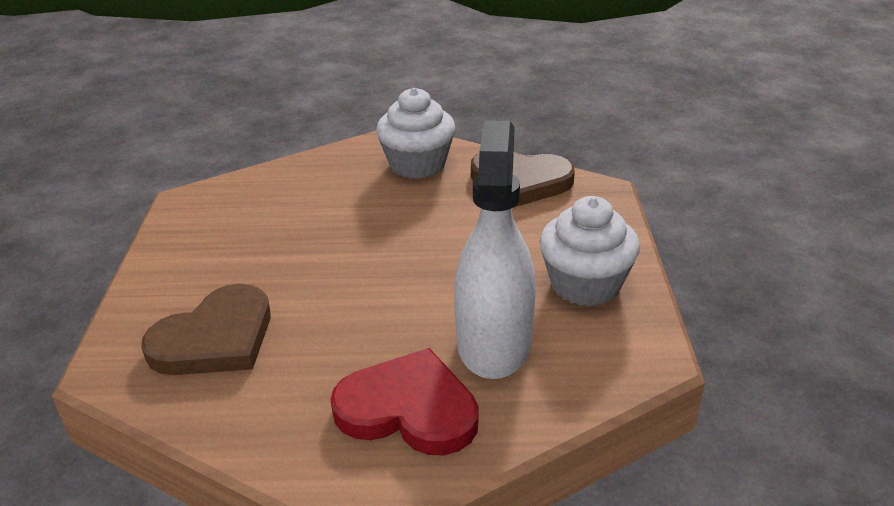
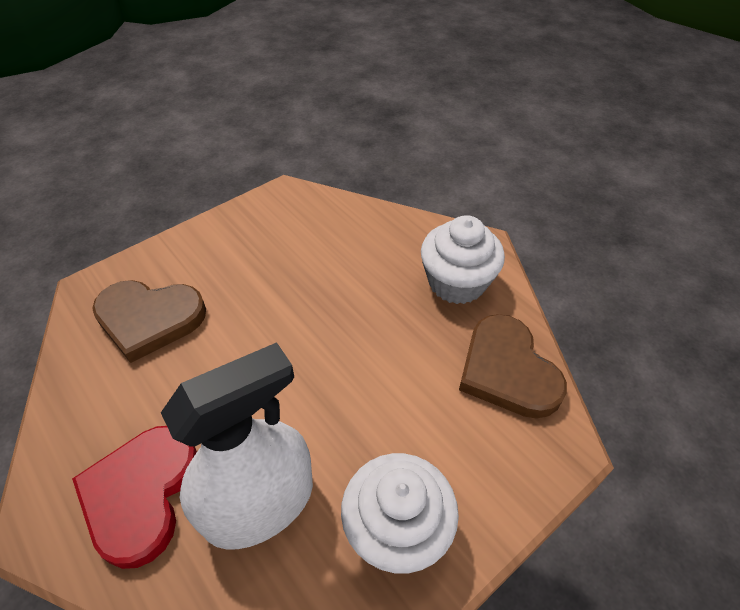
camera: 50 degrees right, 15 degrees up
red heart [330,348,479,456] -> red heart turned 150 degrees counterclockwise [72,426,197,569]

